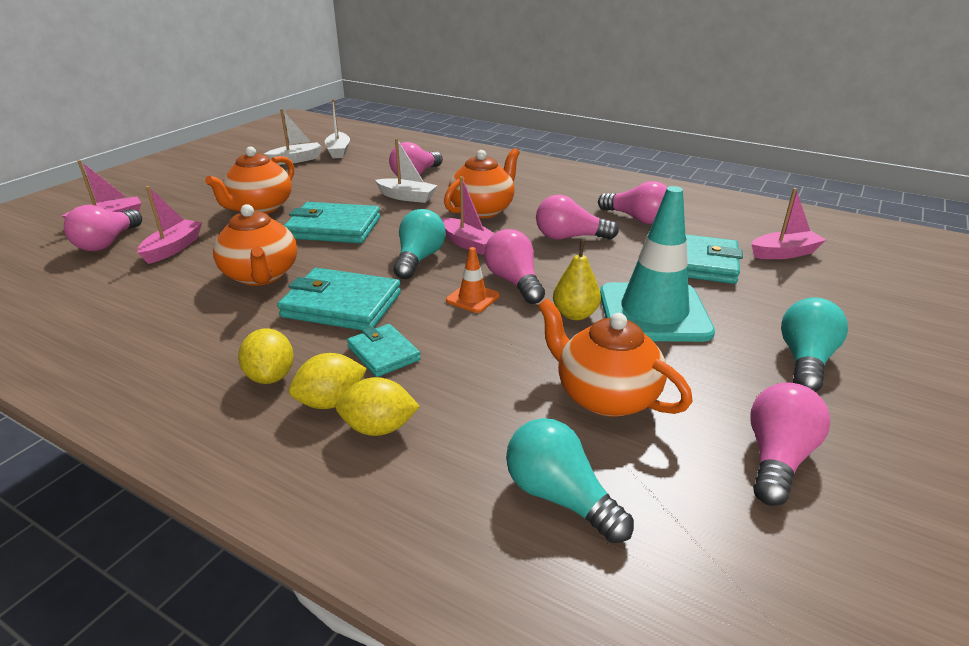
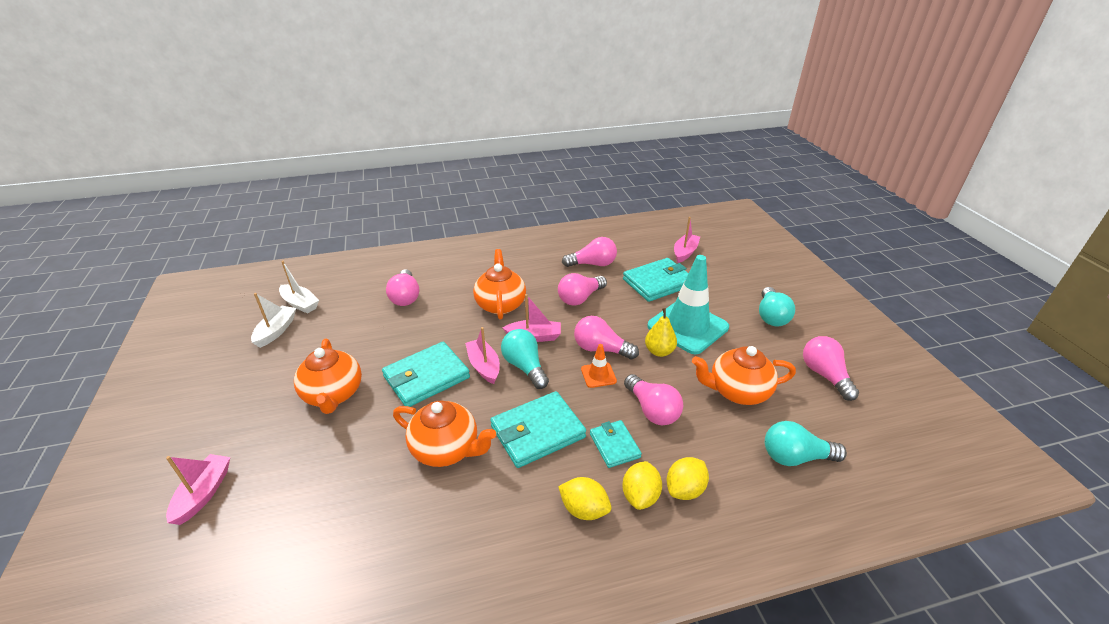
camera: 45 degrees left, 5 degrees up
pink light bulb [64,205,142,251] -> pink light bulb moved to [624,374,683,425]
pink boat [137,186,202,264] -> pink boat moved to [465,327,500,384]
turquoise wallet [347,324,421,377] -> turquoise wallet turned 60 degrees clockwise [590,420,642,468]
white boat [375,138,438,203] -> none
turquoise light bulb [781,297,848,392] -> turquoise light bulb turned 150 degrees counterclockwise [759,287,795,326]

